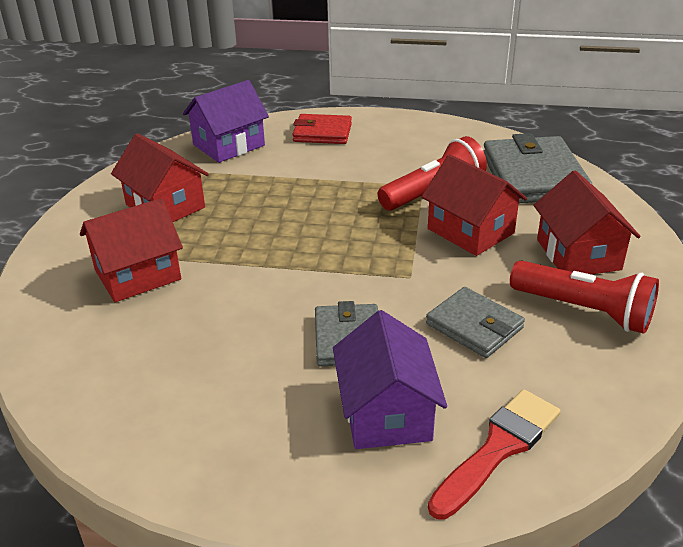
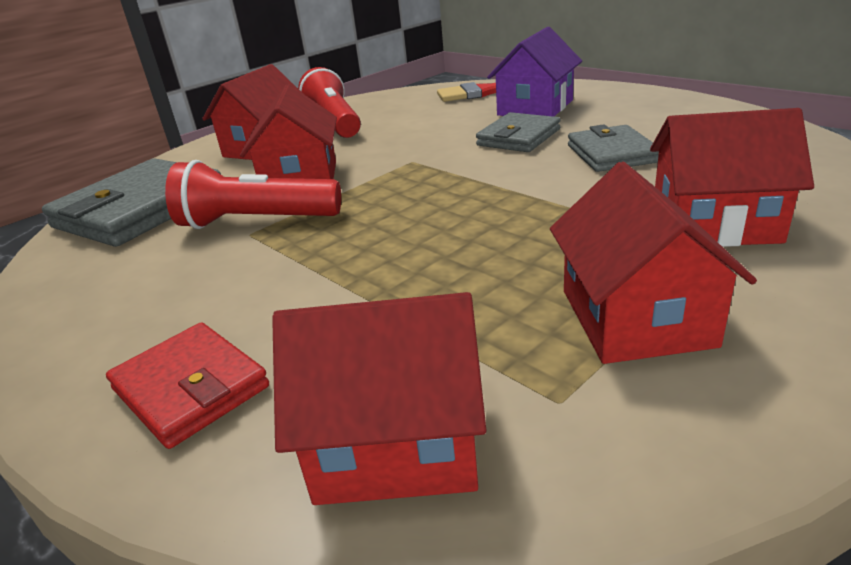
camera: 140 degrees left, 5 degrees down
purple house [183,80,269,163] -> red house [272,292,486,505]
grey wallet [426,287,525,358] -> grey wallet moved to [568,124,659,172]

